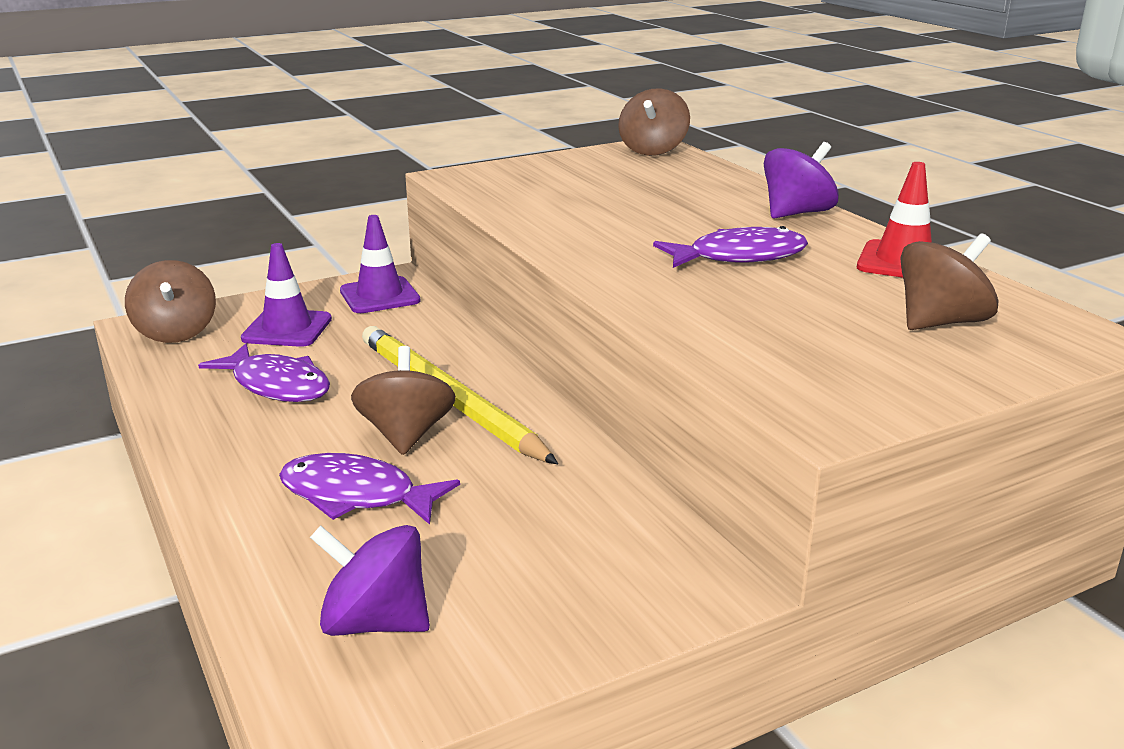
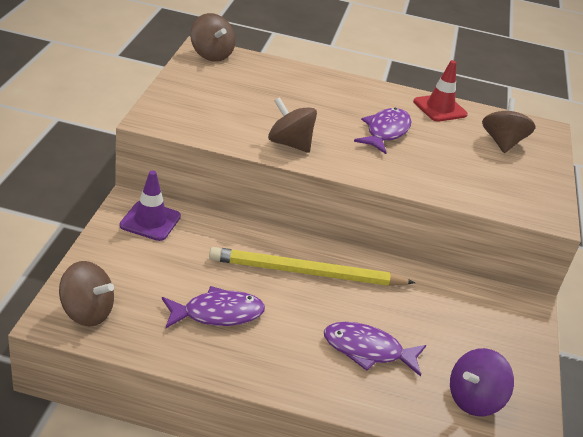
camera: 55 degrees left, 10 degrees up
purple traffic cone [241,243,332,347] -> none
purple fish [279,453,460,525] -> purple fish turned 45 degrees clockwise [324,322,426,377]
brown spinning top [351,346,456,455] -> brown spinning top moved to [268,97,317,153]
purple spinning top [764,142,839,219] -> none

